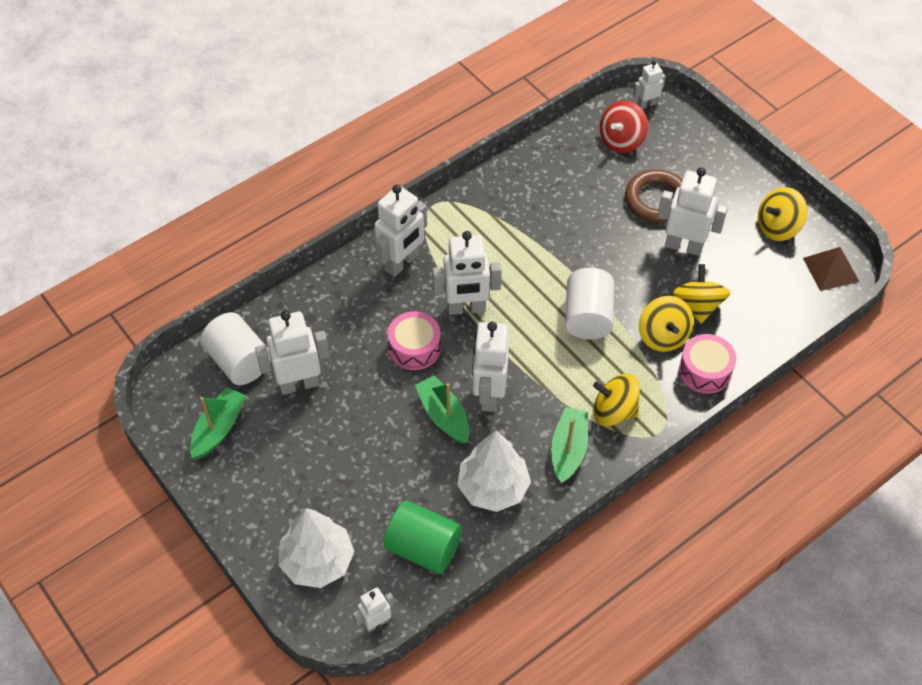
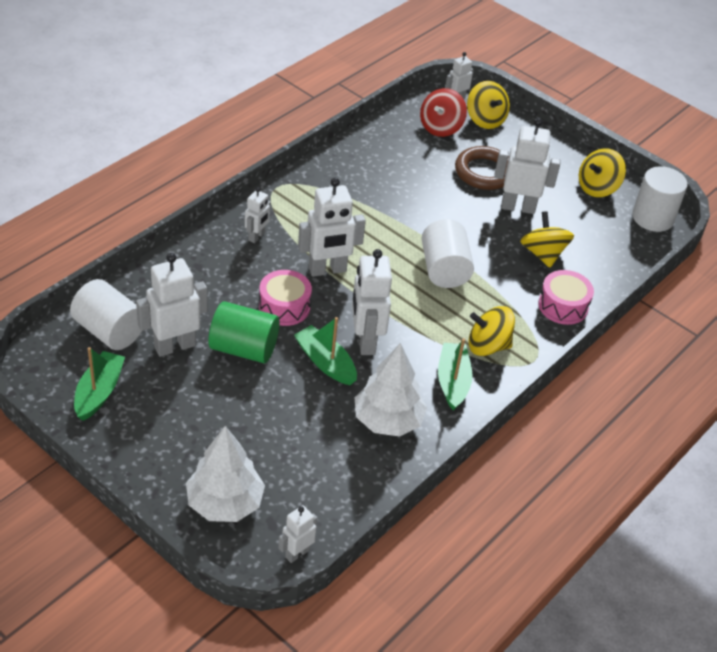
camera: 15 degrees left, 10 degrees down
white robot [374,184,427,277] -> white robot [245,187,271,243], size x0.55
green cylinder [383,500,462,574] -> green cylinder moved to [208,301,280,363]
yellow spinning top [639,296,693,352] -> yellow spinning top moved to [467,81,510,129]
brown pyramid [803,247,860,291] -> white cylinder [632,166,687,232]

